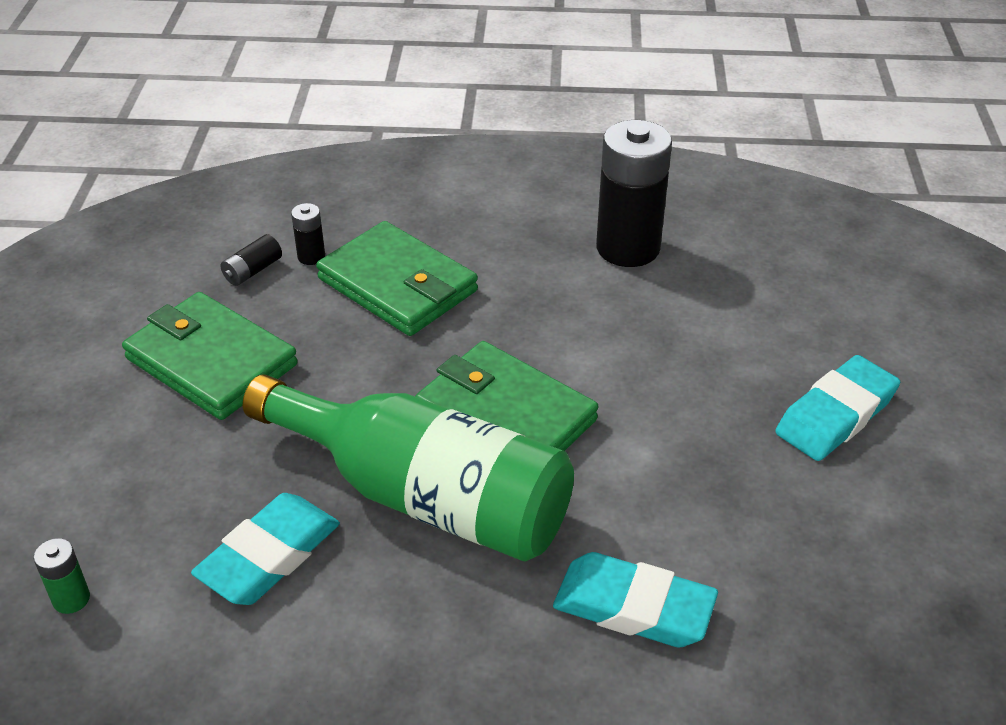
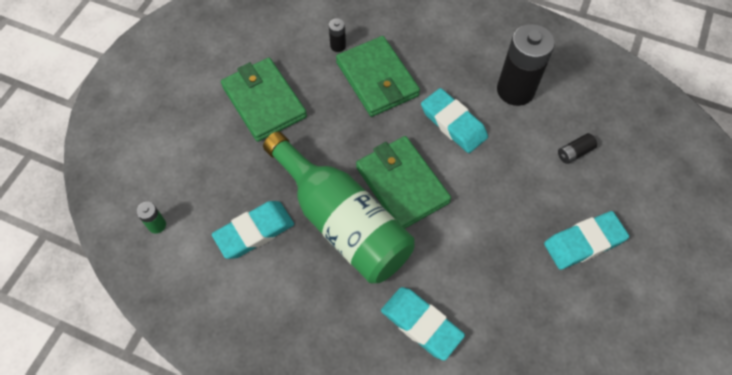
camera: 20 degrees right, 20 degrees up
black battery [221,234,282,286] -> black battery moved to [558,133,597,164]
none -> turquoise eraser [421,88,488,153]

